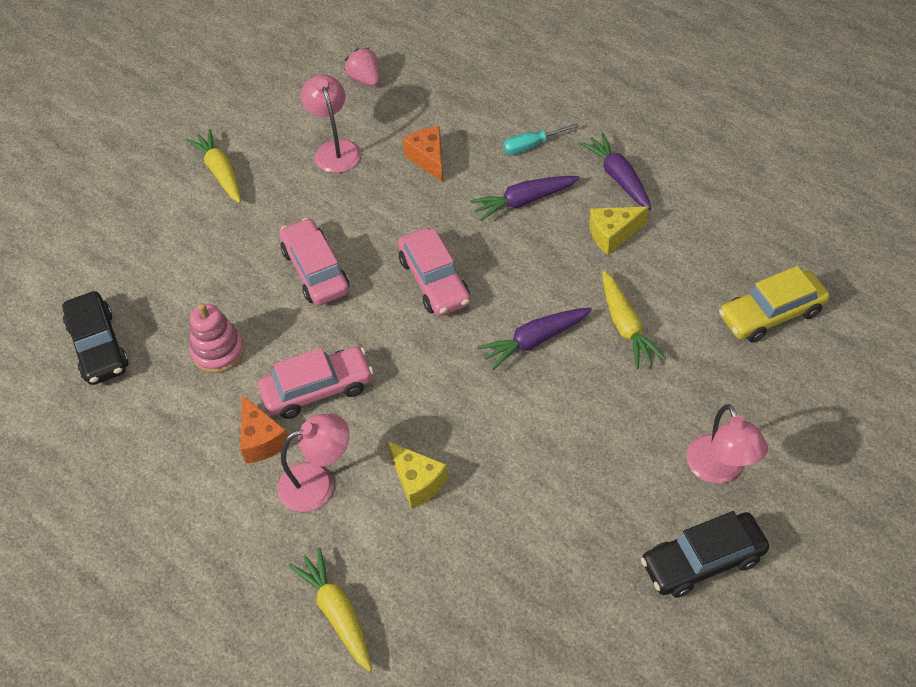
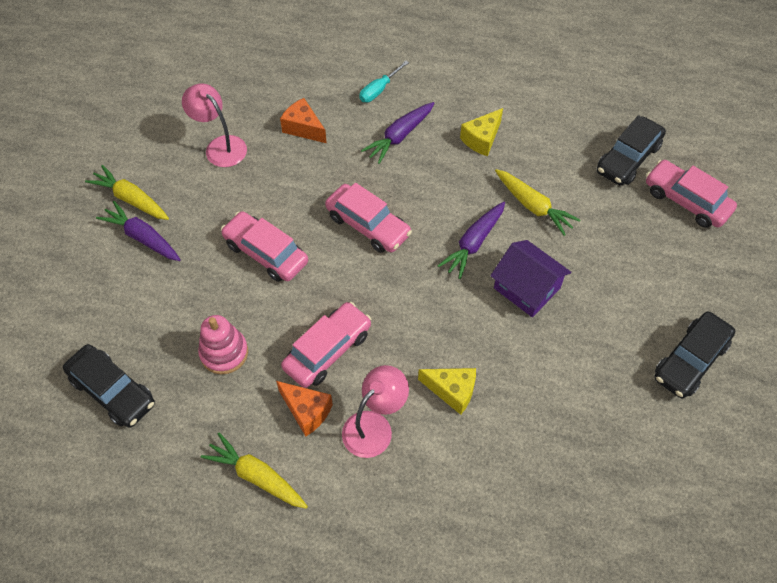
camera: 30 degrees left, 5 degrees up
yellow carrot [289,547,372,672] -> yellow carrot moved to [201,433,308,509]
pink strawberry [344,47,380,86] -> none
purple carrot [579,133,652,210] -> purple carrot moved to [96,201,181,261]
pink lamp [687,404,768,483] -> none
yellow car [719,266,830,342] -> black car [597,115,666,186]
none -> purple house [490,240,571,317]
none -> pink car [646,160,737,228]

